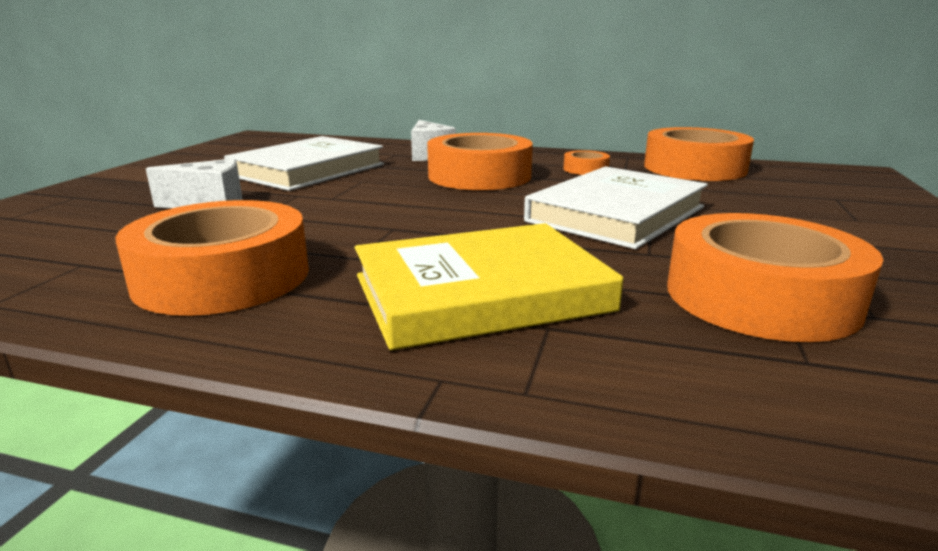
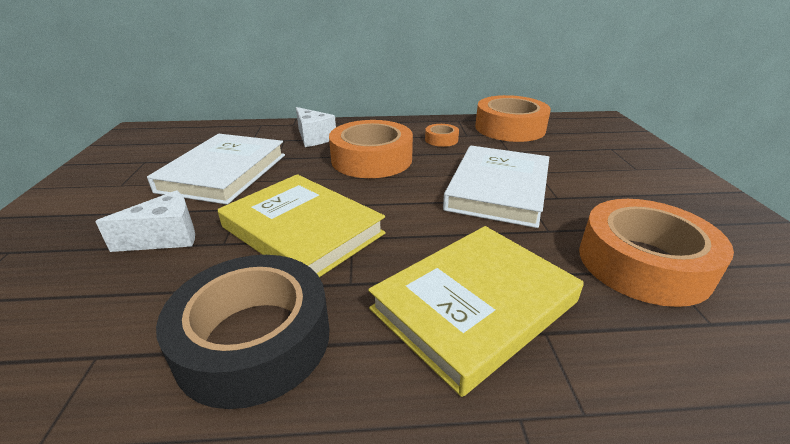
camera: 20 degrees left, 10 degrees up
orange tape [115,200,309,316] -> black tape [156,255,330,409]
none -> yellow book [218,174,385,277]

